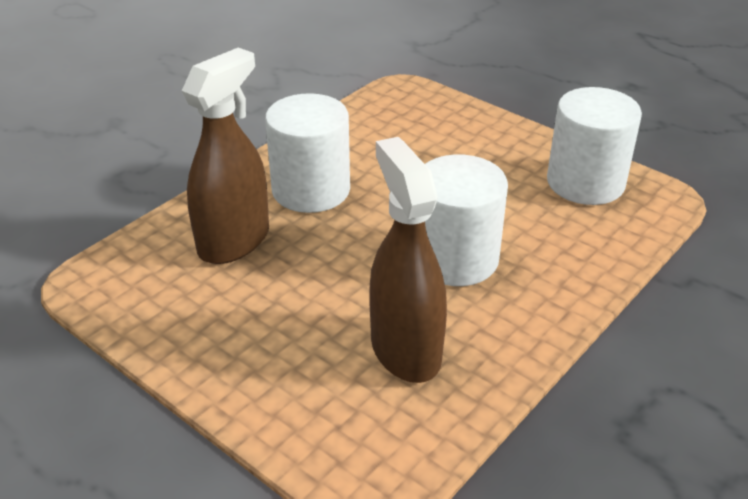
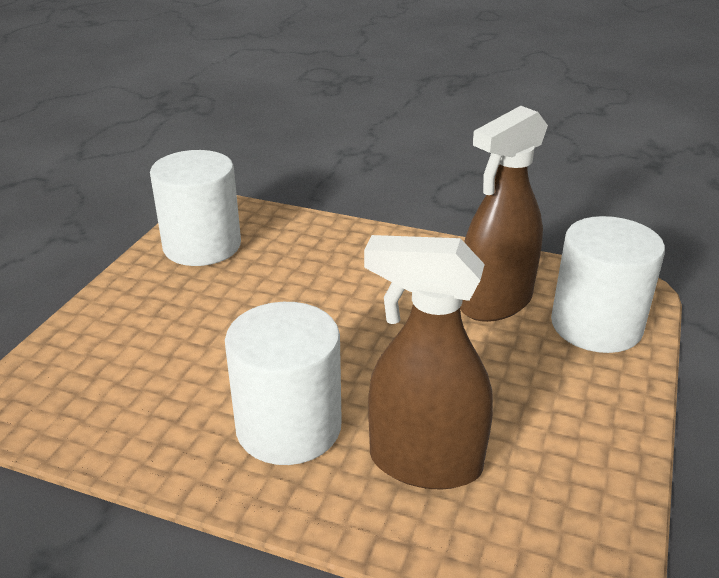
camera: 110 degrees left, 5 degrees down
white cylinder [425,154,508,286] -> white cylinder moved to [551,216,665,353]

